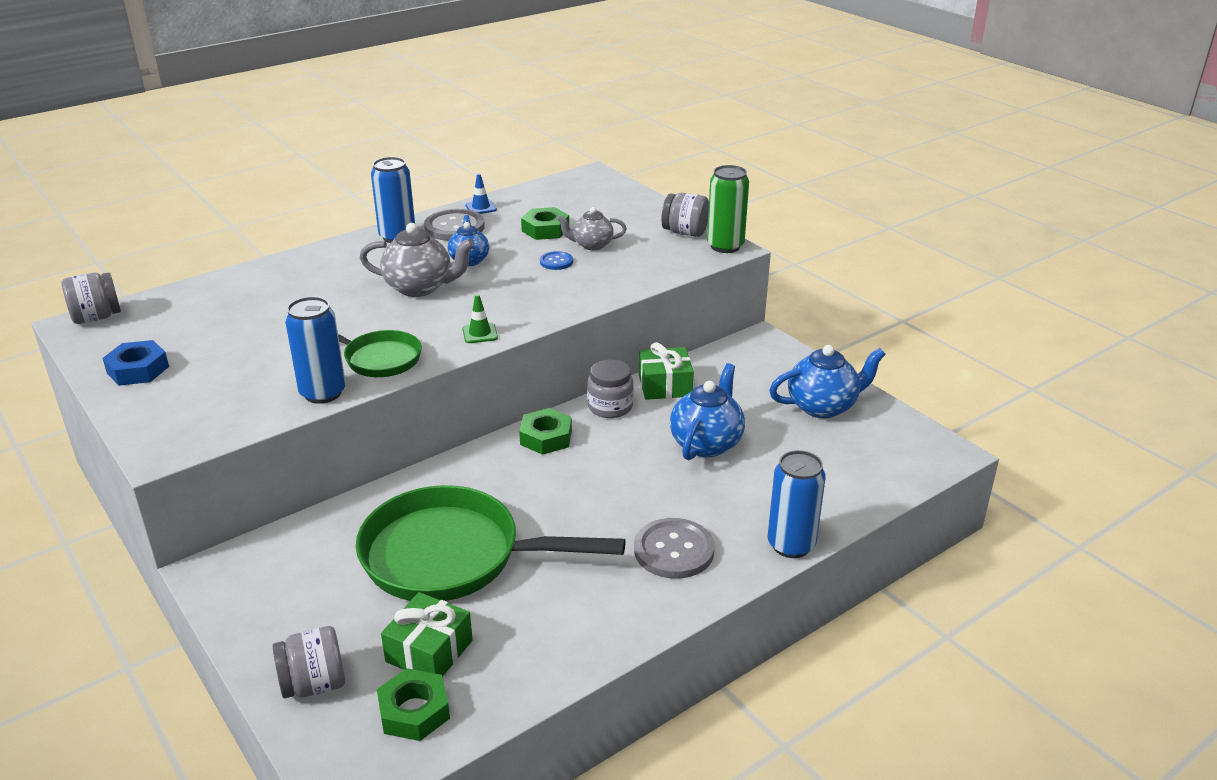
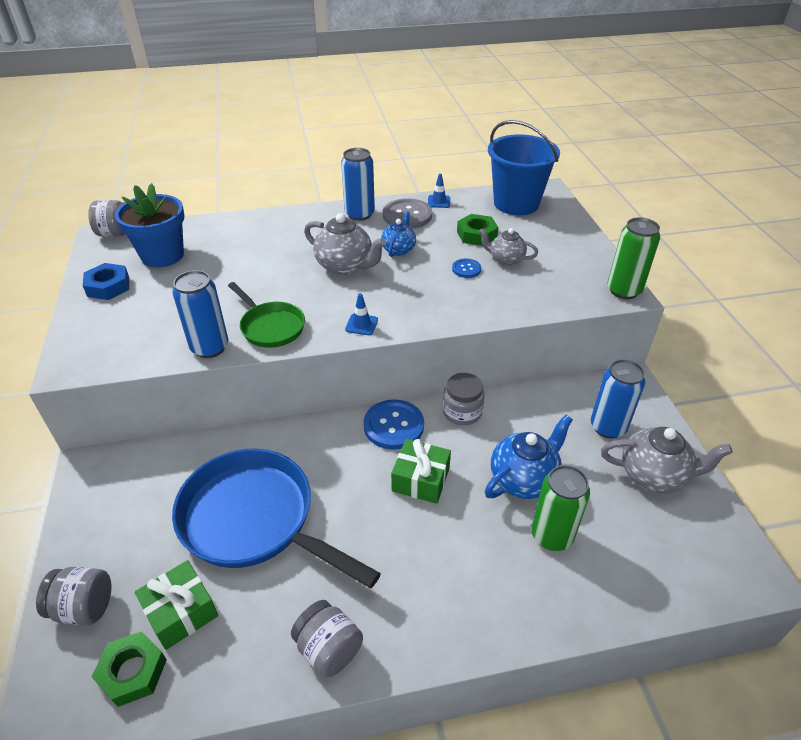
camera: 25 degrees right, 10 degrees up
green pan [356,485,625,601] -> blue pan [172,449,381,588]
green traffic cone [462,294,498,343] -> blue traffic cone [345,293,378,335]
green nut [519,408,572,455] -> blue button [364,399,424,450]
grey button [634,518,715,579] -> none
green gift [639,342,694,400] -> green gift moved to [391,439,451,504]
grey jar [661,193,709,237] -> grey jar moved to [291,600,363,678]
blue can [768,450,826,558] -> blue can moved to [591,359,645,439]
blue teapot [769,345,886,418] -> grey teapot [601,427,733,493]
none -> blue flower pot [115,183,184,268]
none -> blue bucket [488,120,560,215]
none -> green can [532,465,590,551]

